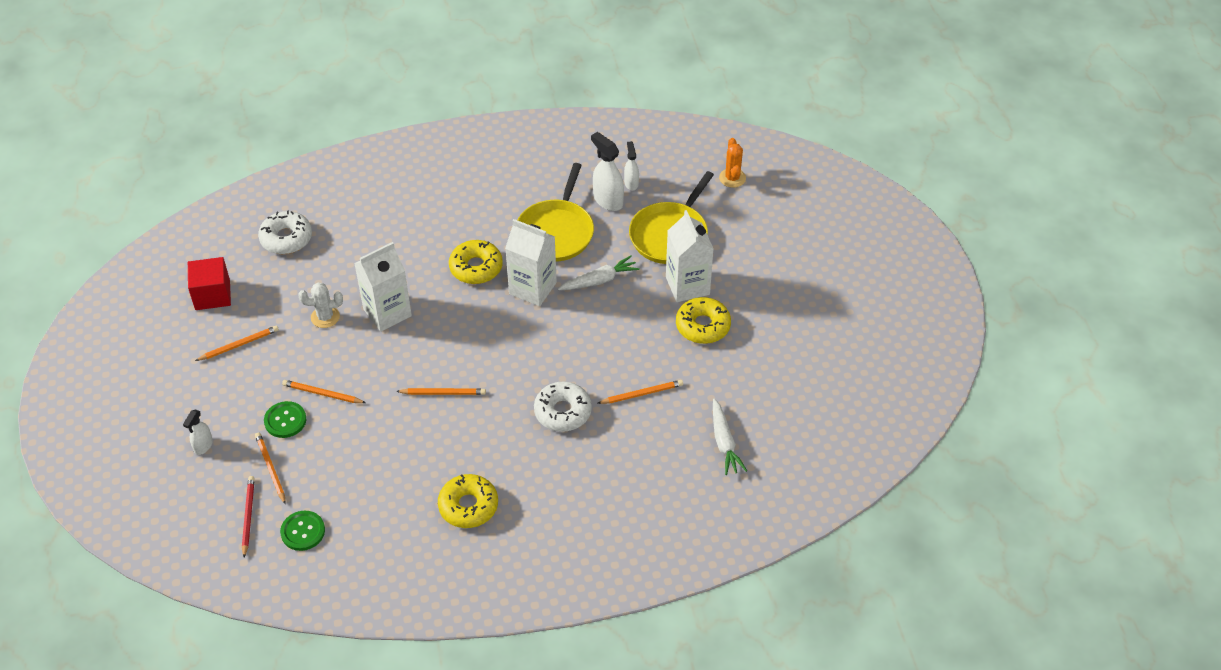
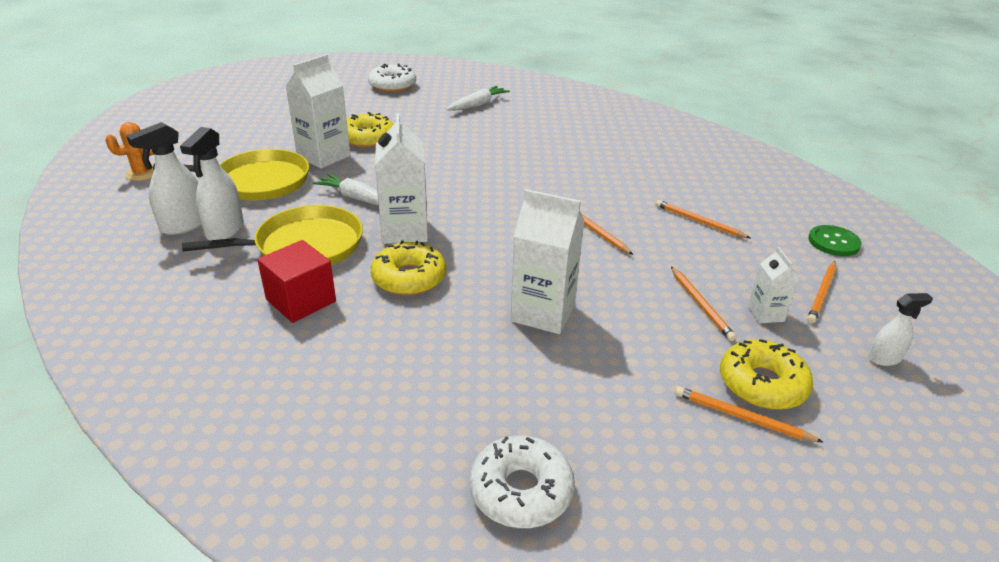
camera: 125 degrees left, 15 degrees down
red cube [188,257,231,310] -> red cube moved to [257,240,336,323]
red pencil [242,476,255,558] -> none
green button [264,401,306,438] -> white carton [748,247,800,324]
white cactus [298,282,343,328] -> none
yellow donut [438,474,498,528] -> yellow donut moved to [720,339,813,410]
white donut [534,381,592,432] -> white donut moved to [368,64,416,93]
orange pencil [597,380,683,404] -> orange pencil moved to [656,200,750,238]
white spray bottle [624,141,639,190] -> white spray bottle [126,122,201,235], size x1.67

